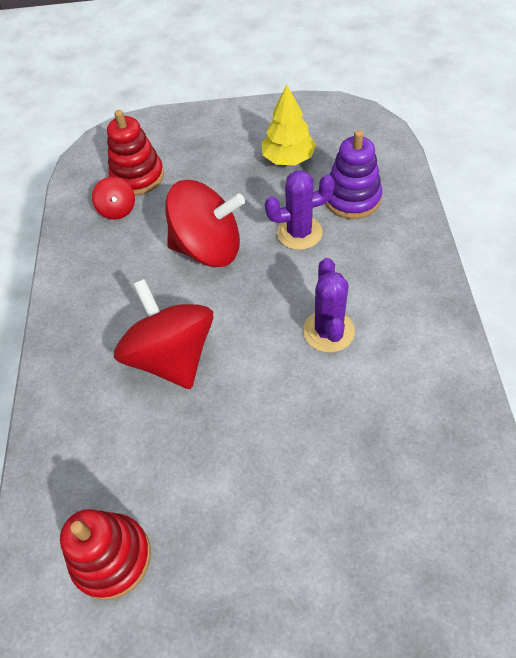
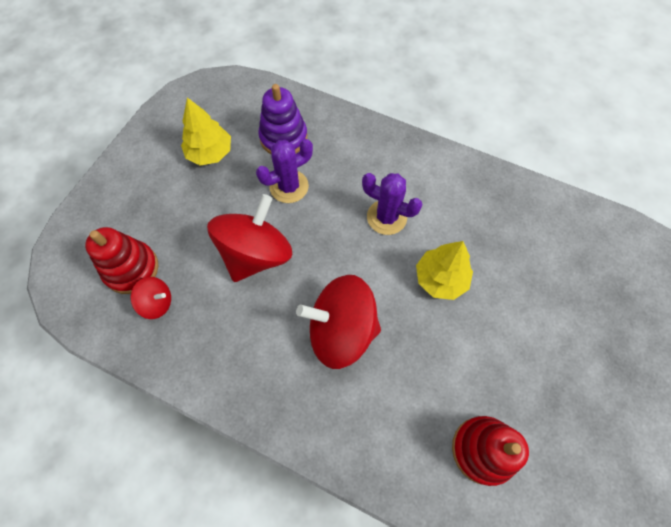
camera: 65 degrees left, 10 degrees up
purple cactus [265,170,335,250] -> purple cactus turned 45 degrees clockwise [256,139,313,203]
none -> yellow tree [416,241,473,300]

